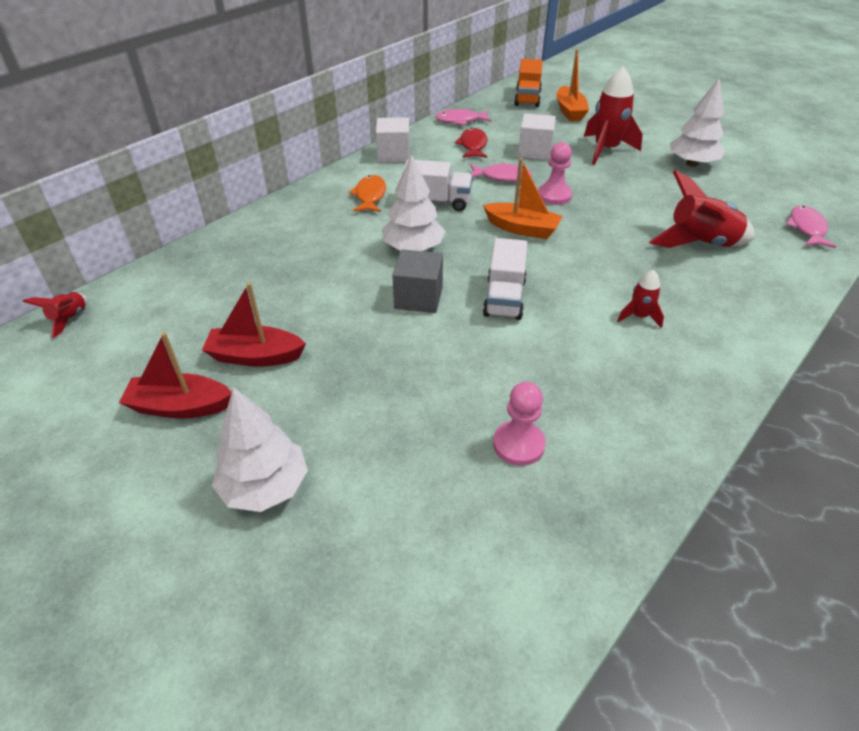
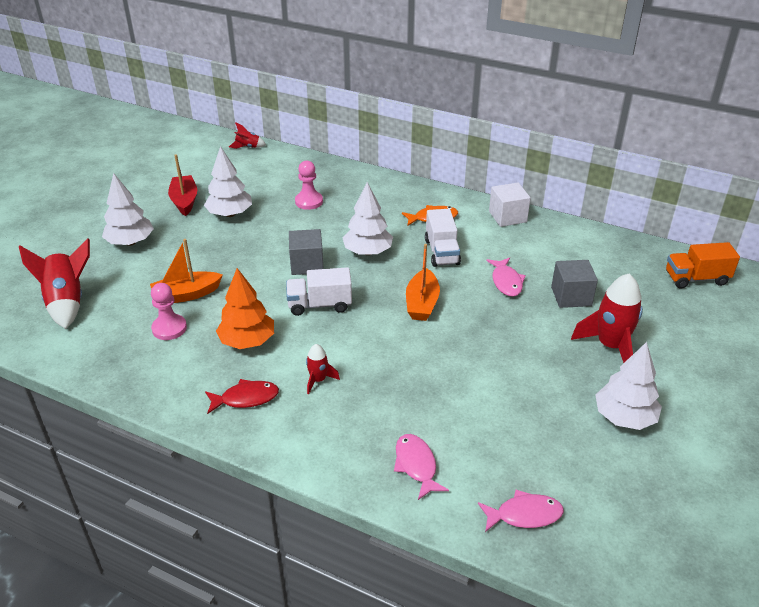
camera: 75 degrees right, 5 degrees down
red boat [202,283,306,367] -> white tree [204,146,252,217]
pink fish [435,109,491,125] -> pink fish moved to [394,434,449,500]
red fish [455,128,487,158] -> red fish moved to [205,379,279,414]
white cube [518,113,556,160] -> grey cube [551,260,598,308]
pink pawn [538,142,572,205] -> pink pawn moved to [295,161,323,210]
orange boat [557,49,589,121] -> orange boat moved to [150,239,223,303]
red rocket [649,170,755,248] -> red rocket moved to [19,238,90,329]
none -> orange tree [216,268,274,349]

